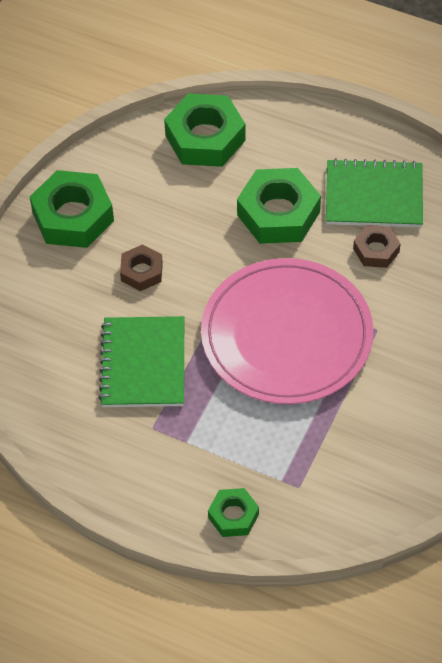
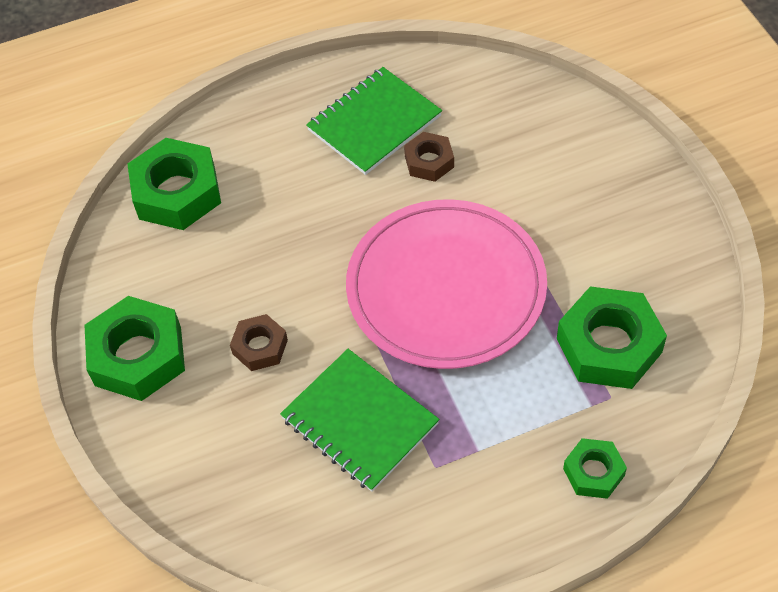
camera: 45 degrees left, 0 degrees up
green nut [237,168,321,244] -> green nut moved to [557,286,667,389]

